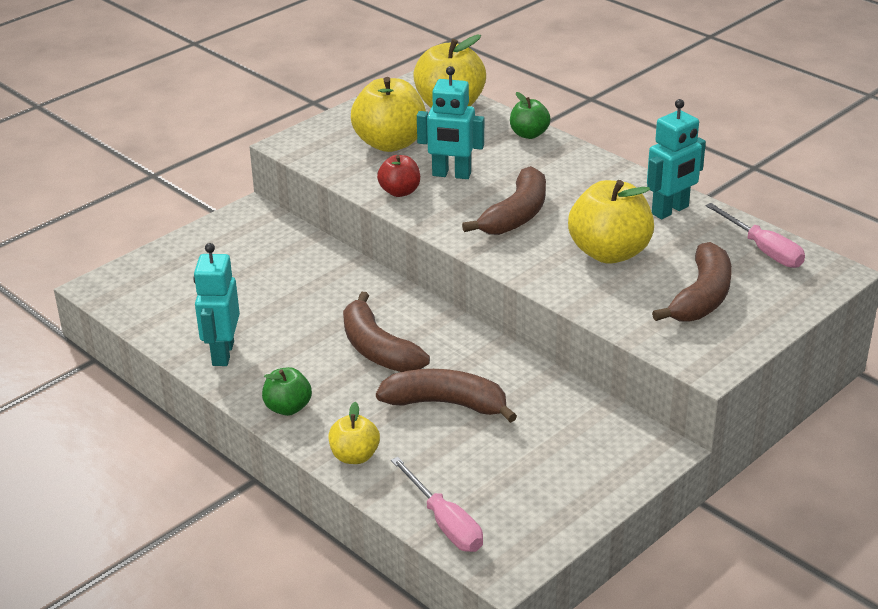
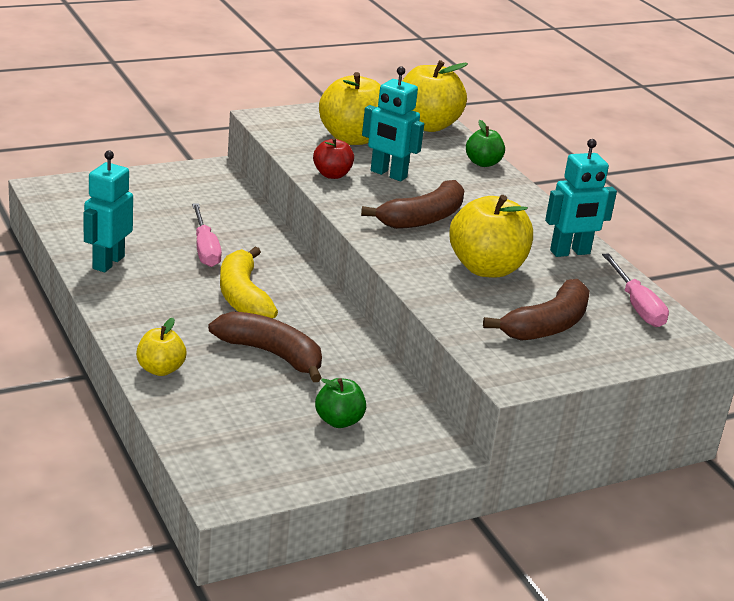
camera: 15 degrees right, 5 degrees down
green apple [262,367,312,416] -> green apple moved to [315,378,366,428]
brown banana [343,292,430,372] -> yellow banana [220,247,278,319]
pink screwdriver [391,457,483,552] -> pink screwdriver moved to [192,203,222,267]

